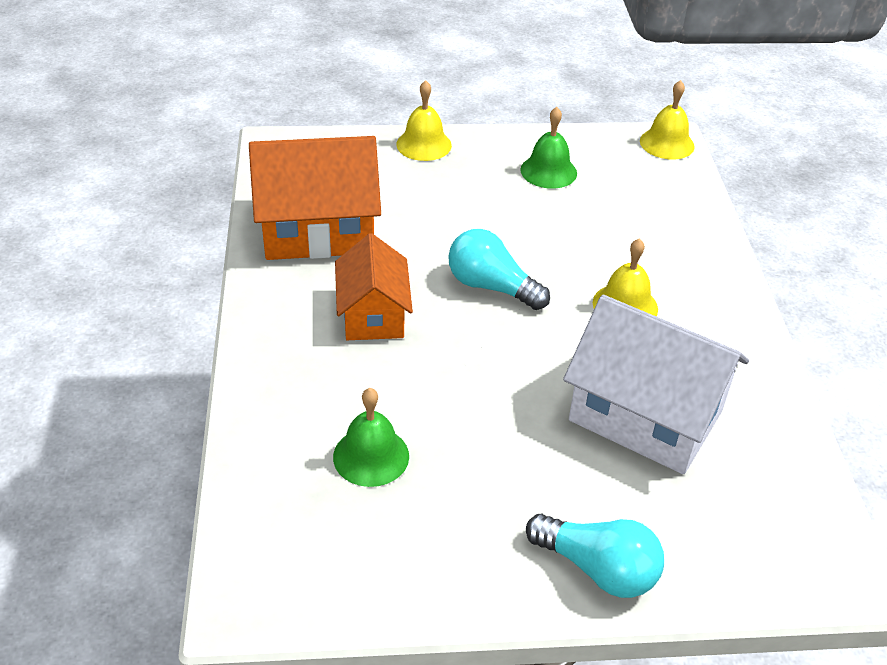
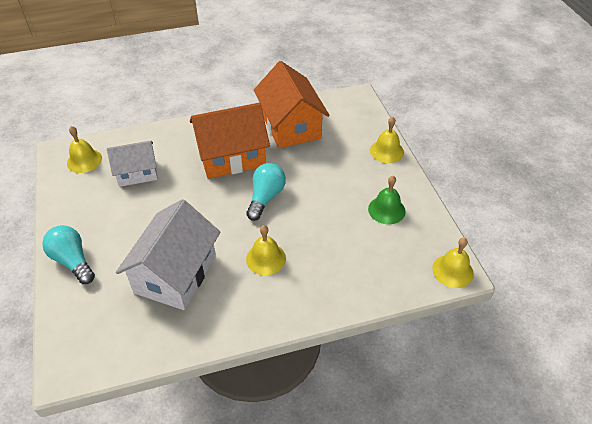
camera: 80 degrees right, 5 degrees up
green bell [333,388,409,487] -> white house [107,141,158,187]
orange house [335,233,413,340] -> orange house [190,103,270,179], size x1.60
turquoise light bulb [526,514,664,598] -> turquoise light bulb turned 120 degrees clockwise [42,225,95,284]
none -> yellow bell [67,126,102,173]

